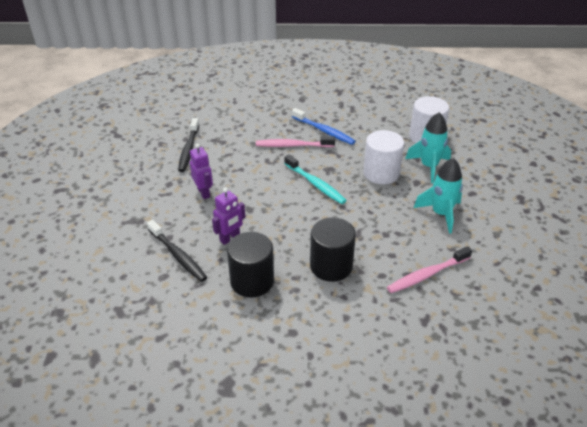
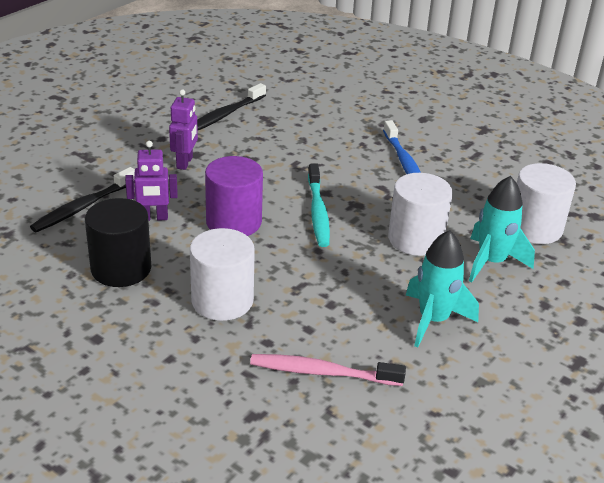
camera: 35 degrees right, 5 degrees down
black toothbrush [147,220,207,282] -> black toothbrush turned 45 degrees clockwise [30,167,135,232]
pink toothbrush [256,136,335,147] -> none
black cylinder [310,217,356,282] -> white cylinder [190,228,255,321]
none -> purple cylinder [205,156,263,236]

